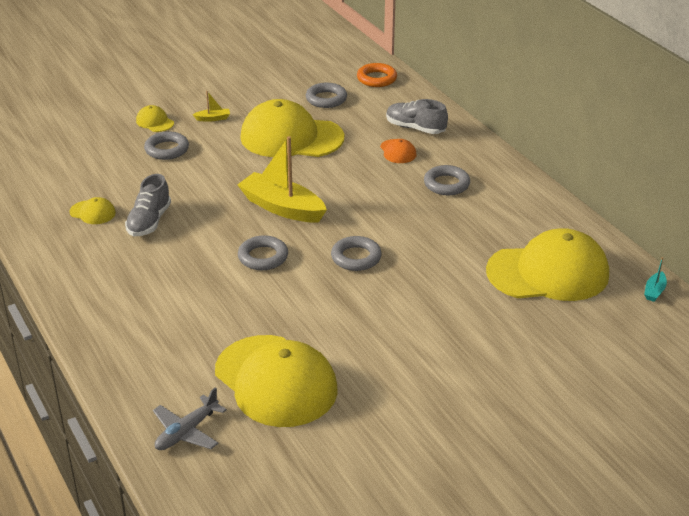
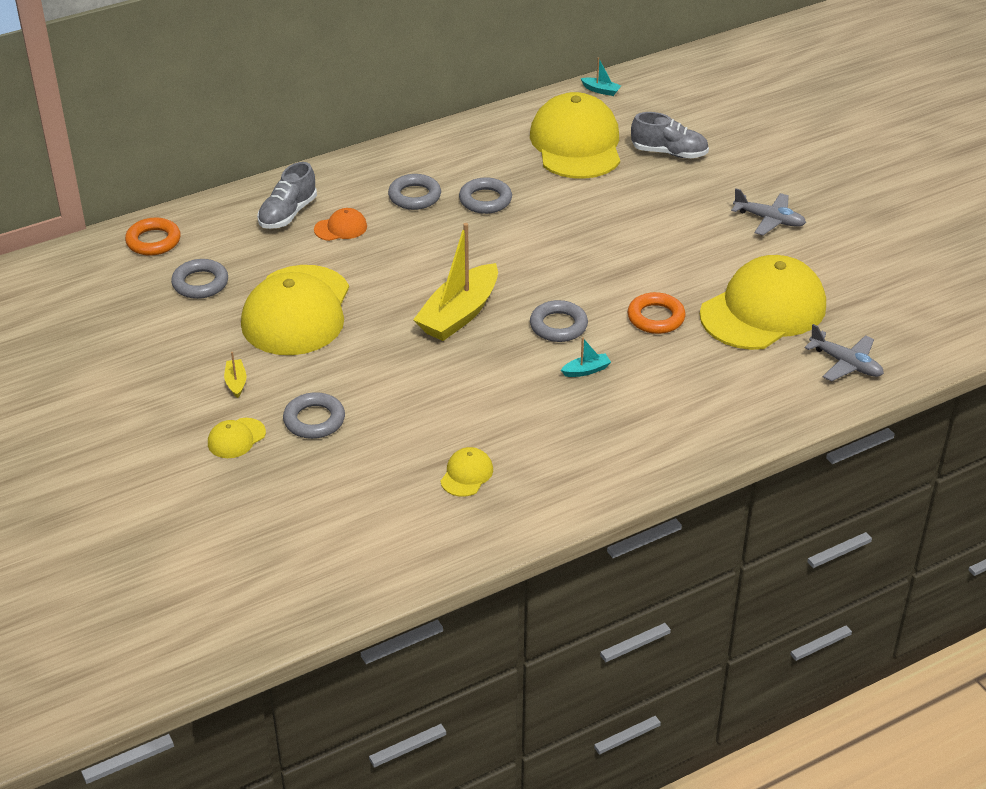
camera: 90 degrees left, 5 degrees up
grey shoe [125,174,171,236] -> grey shoe moved to [631,112,709,158]
grey ring [331,236,382,271] -> grey ring moved to [459,177,512,214]
none -> turquoise boat [561,337,611,377]
none -> orange ring [628,292,685,334]
none -> grey plane [731,188,806,235]

